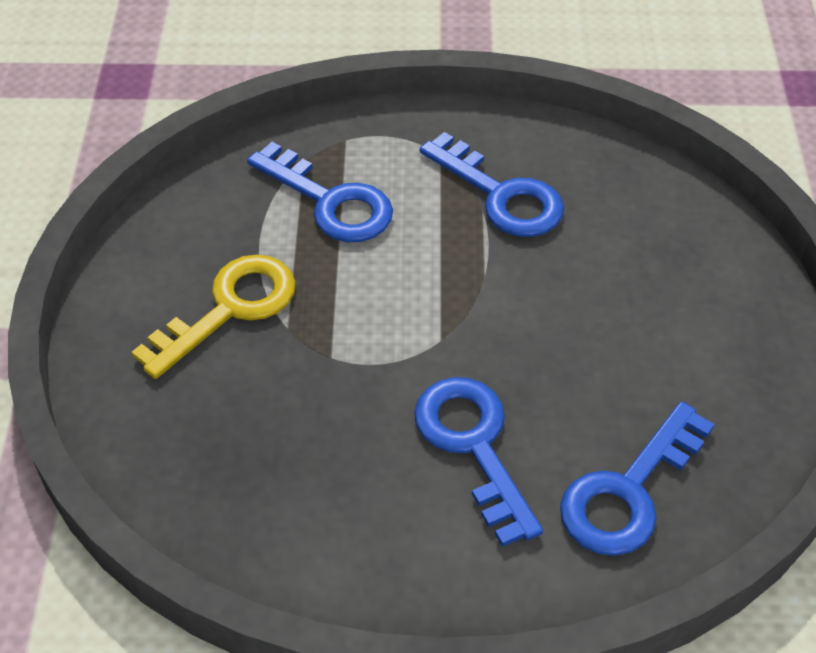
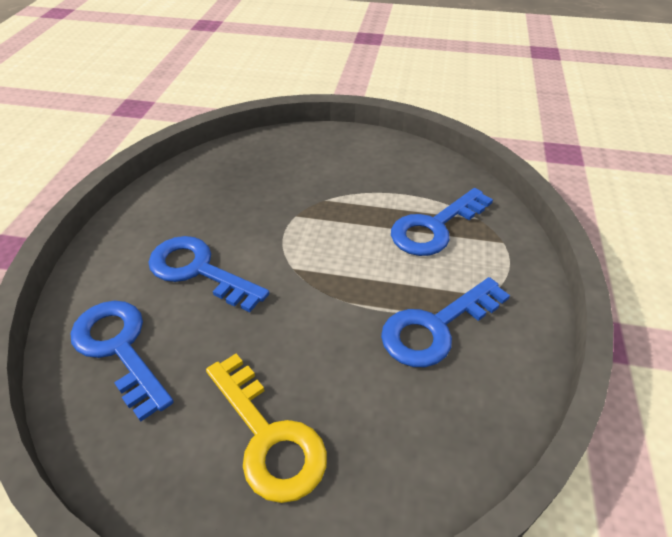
camera: 100 degrees right, 5 degrees down
yellow key [132,255,296,379] -> yellow key moved to [206,354,327,503]
blue key [414,377,543,547] -> blue key turned 135 degrees counterclockwise [148,236,269,312]

